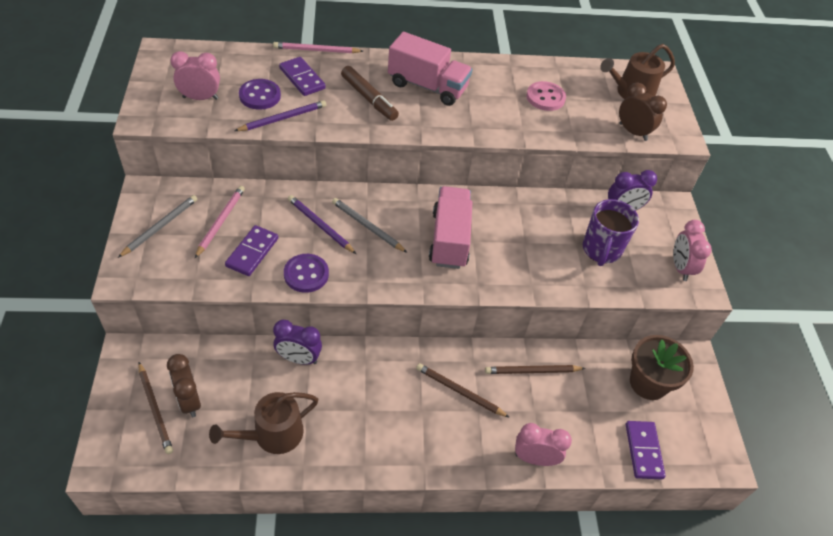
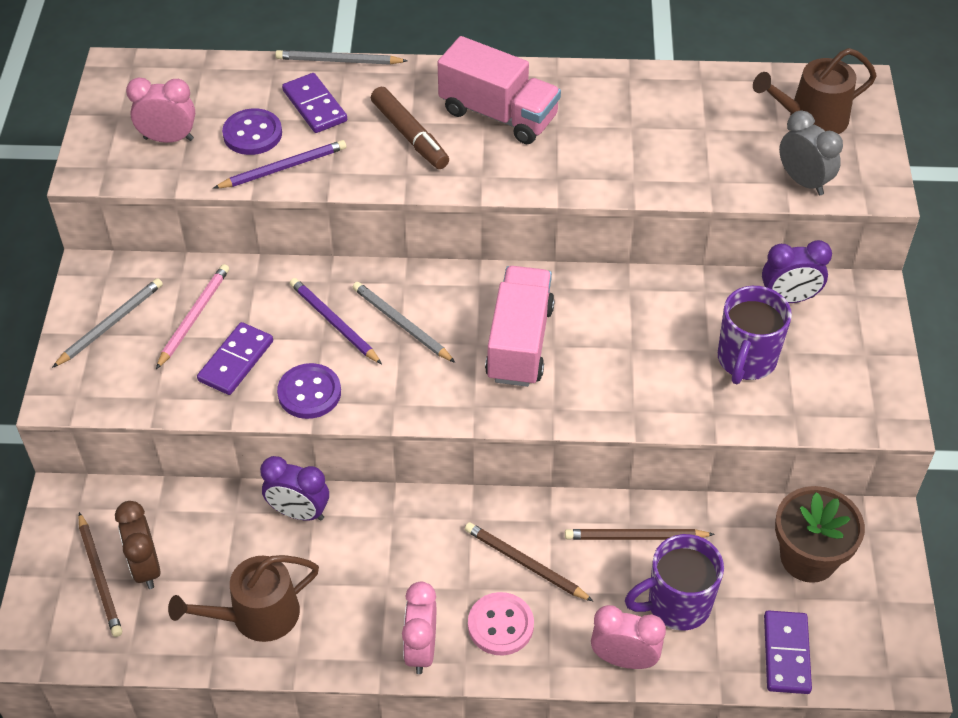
camera: 10 degrees right, 0 degrees up
pink pencil [273,42,363,53] -> grey pencil [275,50,408,65]
pink button [526,81,566,111] -> pink button moved to [468,592,534,656]
brown clock [619,83,667,141] -> grey clock [779,111,843,195]
pink clock [673,220,712,281] -> pink clock moved to [402,582,436,674]
none -> purple mug [625,534,724,630]

